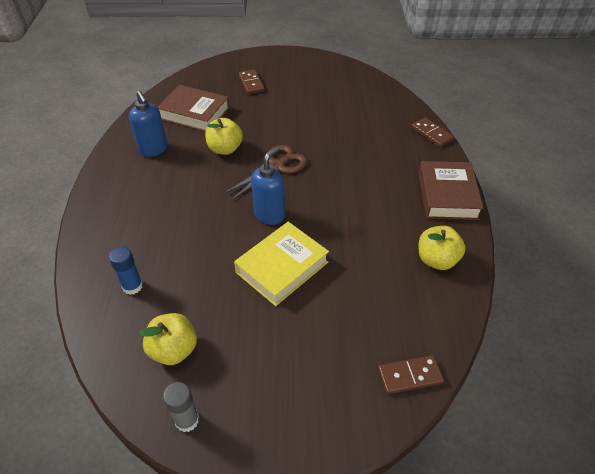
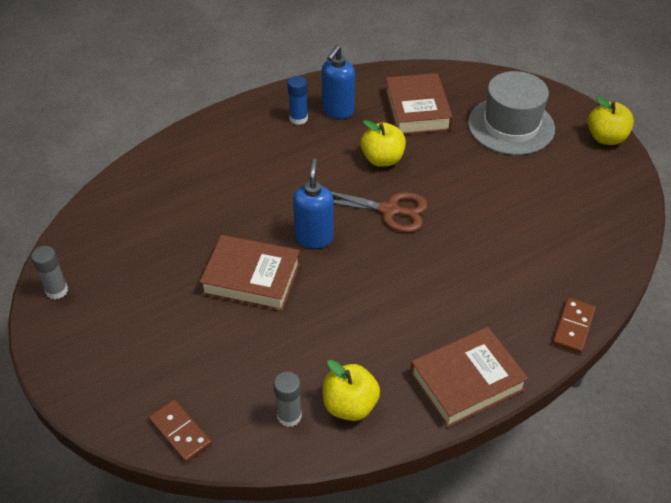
camera: 60 degrees right, 0 degrees up
blue glue stick [109,246,143,295] -> blue glue stick moved to [288,76,308,125]
yellow apple [139,313,197,365] -> yellow apple moved to [588,96,634,145]
yellow book [234,222,329,306] -> brown book [200,235,300,311]
brown domino [239,69,265,94] -> grey hat [468,71,555,155]
blue soap dispenser [251,146,285,225] -> blue soap dispenser turned 90 degrees counterclockwise [293,158,334,249]
none -> grey glue stick [274,371,302,427]

